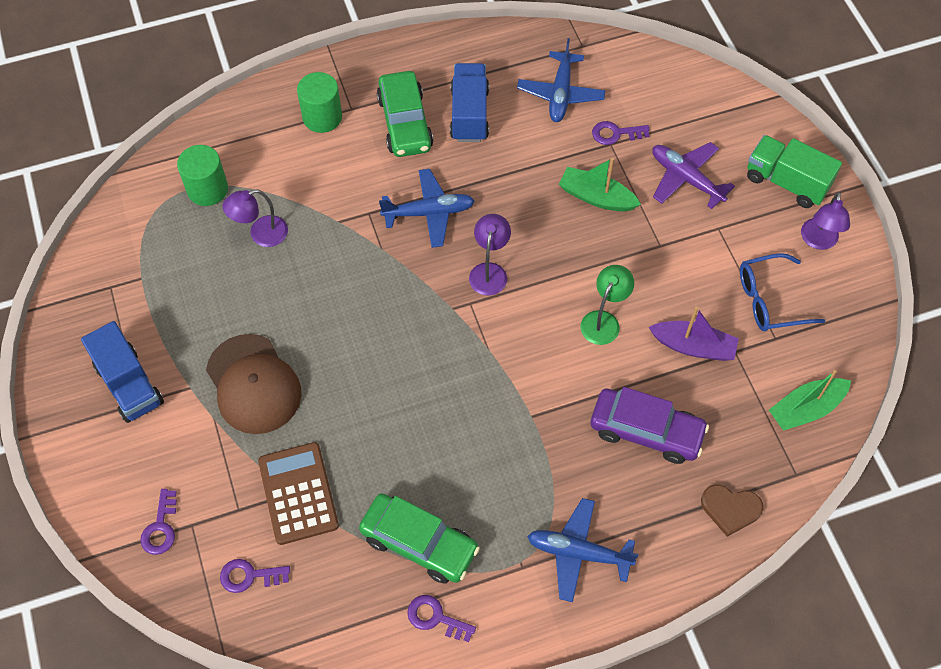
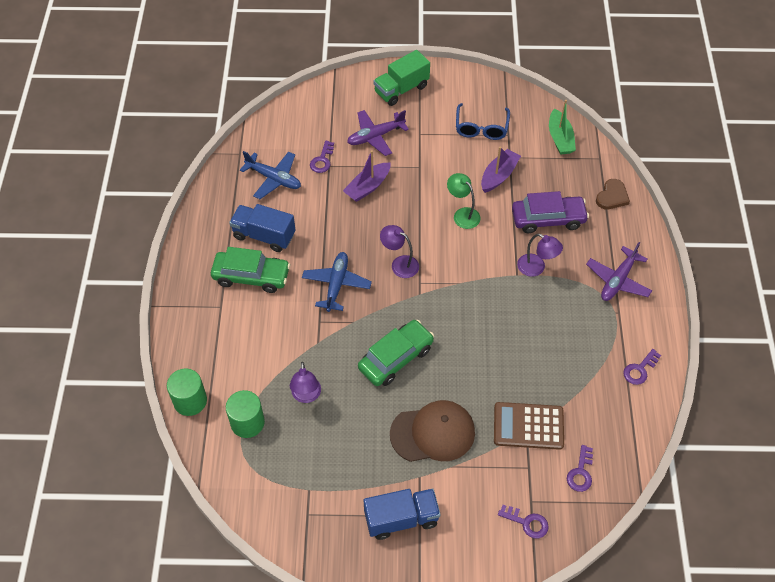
camera: 70 degrees left, 5 degrees down
green cylinder [297,72,342,133] -> green cylinder moved to [167,369,207,416]
green car [359,493,480,584] -> green car moved to [358,320,434,386]
blue plane [527,498,639,602] -> purple plane [586,242,652,301]
green boat [559,158,641,211] -> purple boat [343,150,391,202]
purple car [591,387,709,464] -> purple car turned 45 degrees clockwise [512,191,589,233]
purple lamp [801,192,850,250] -> purple lamp moved to [517,234,563,277]

